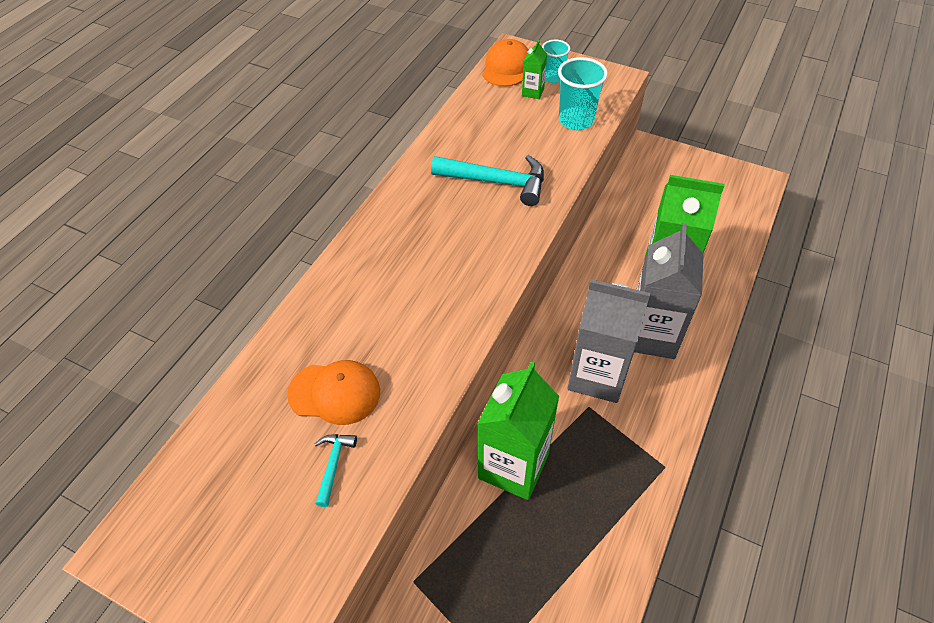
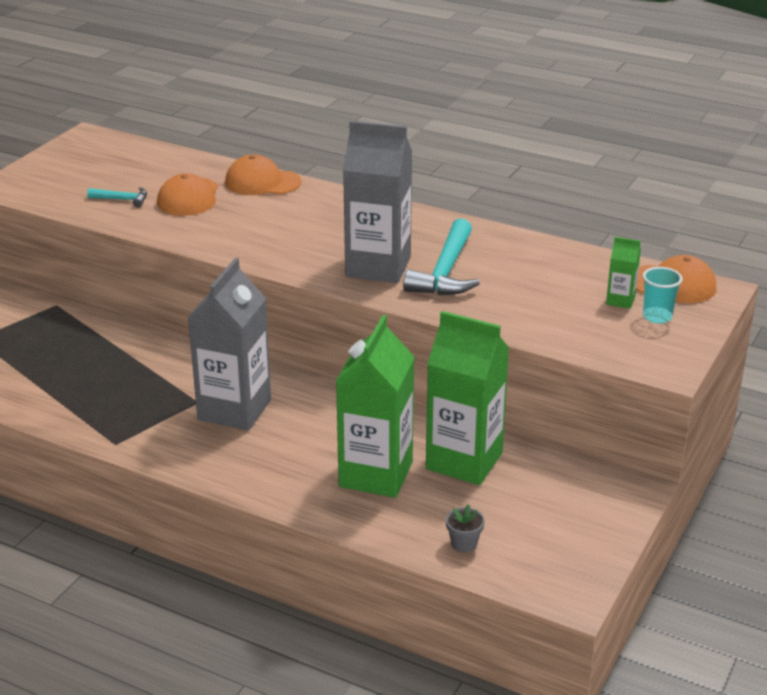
camera: 90 degrees right, 20 degrees down
green carton [477,361,559,500] -> green carton moved to [426,311,509,485]
turquoise cup [558,57,608,130] -> none
grey carton [634,223,703,359] -> grey carton moved to [343,120,412,283]
none -> orange cap [225,154,301,195]
none -> grey flower pot [446,504,485,553]

